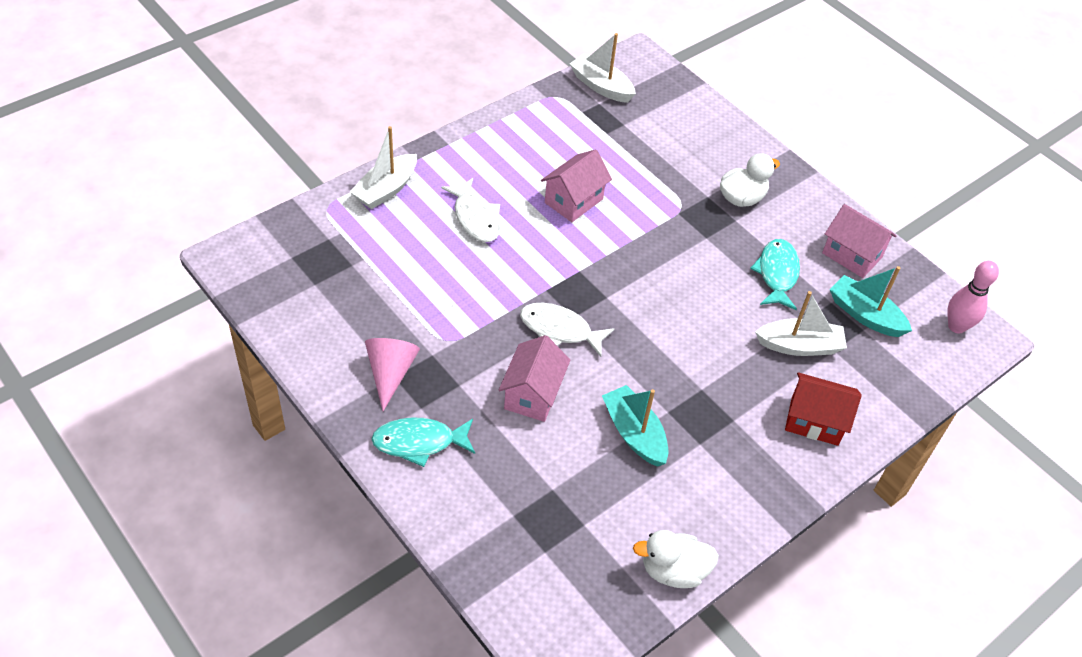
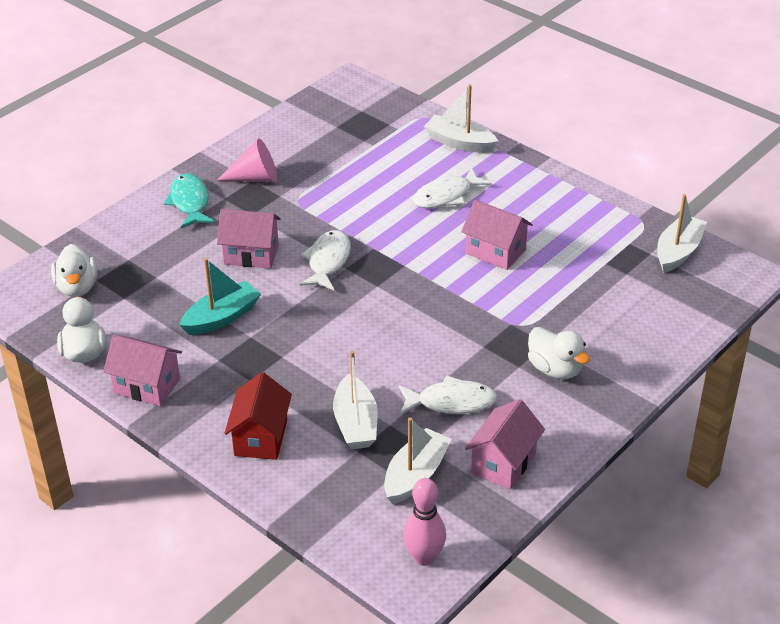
camera: 85 degrees right, 10 degrees down
turquoise fish [750,239,800,310] -> white fish [399,375,497,415]
turquoise boat [830,266,912,337] -> white boat [384,417,452,504]
none -> white duck [51,244,97,297]
none -> pink house [103,334,182,406]

